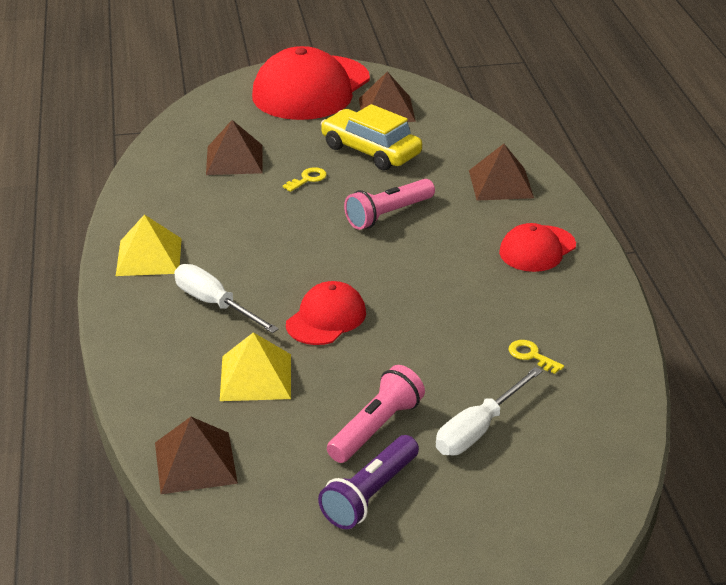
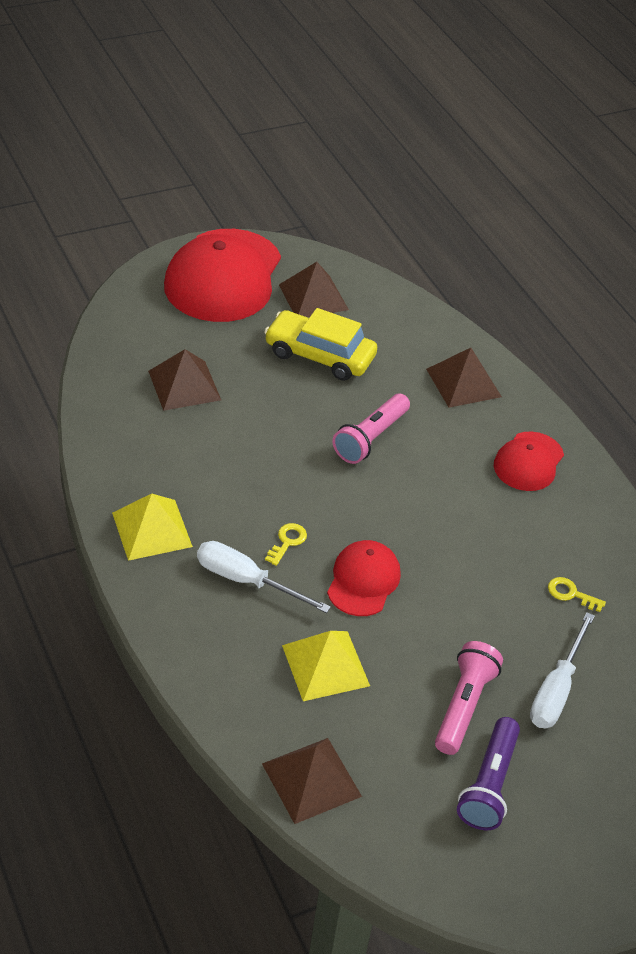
camera: 20 degrees left, 10 degrees up
yellow key [283,167,327,192] -> yellow key moved to [265,523,307,566]

